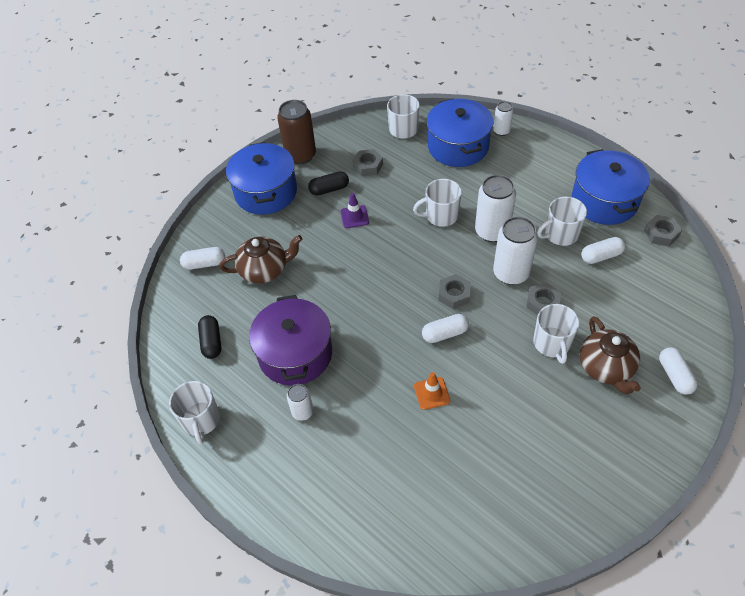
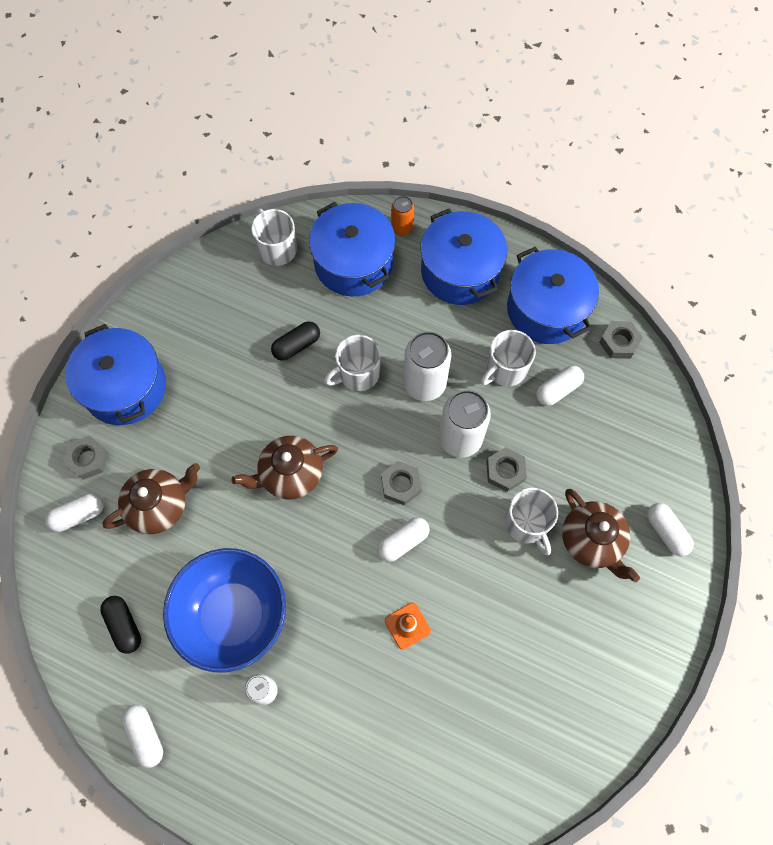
camera: 20 degrees left, 15 degrees up
white mug [169,381,220,444] -> white capsule [121,705,163,768]
purple pot [249,295,332,386] -> blue bowl [163,548,286,672]
brown can [277,100,316,164] -> none
black capsule [308,171,349,196] -> black capsule moved to [271,321,320,361]
purple traffic cone [340,193,369,228] -> none
grey nut [352,149,383,176] -> grey nut moved to [63,436,109,480]
white can [493,101,513,136] -> orange can [391,196,414,235]
none -> brown teapot [232,436,338,500]
none -> blue pot [420,209,507,305]

